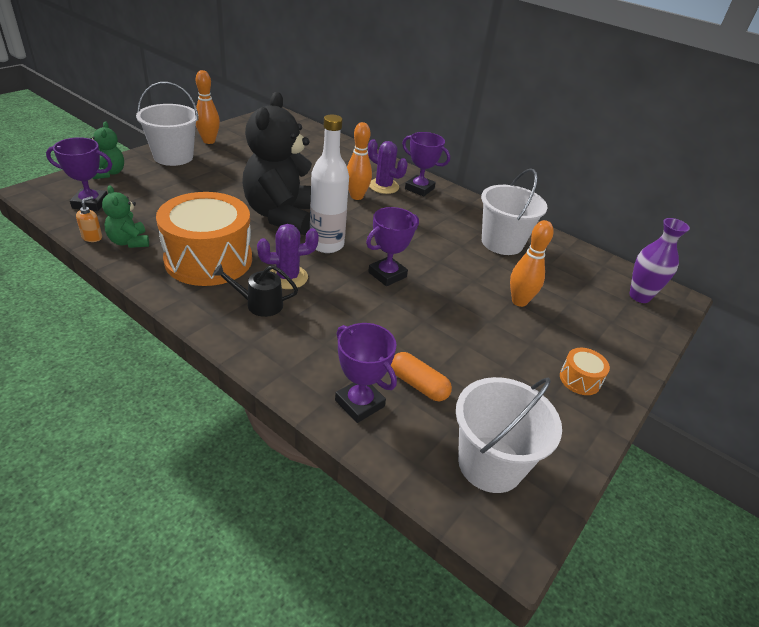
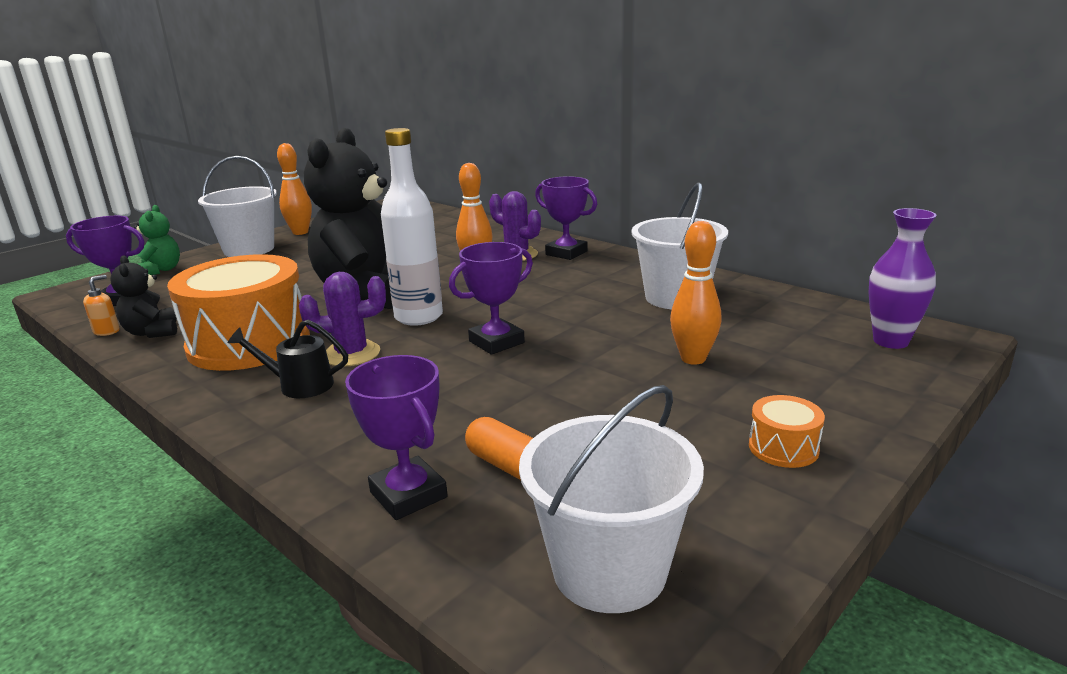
camera: 10 degrees right, 15 degrees down
green teddy bear [102,185,149,248] -> black teddy bear [110,255,177,338]

